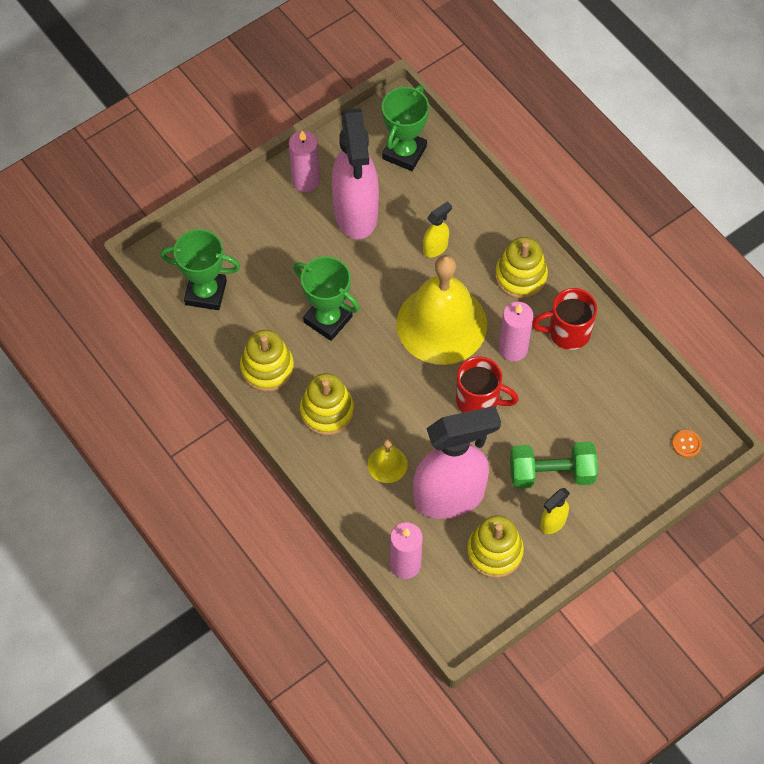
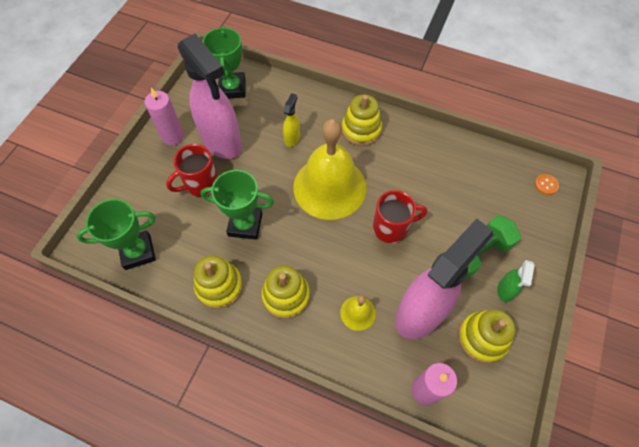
camera: 30 degrees left, 0 degrees up
pink candle [499,302,533,361] -> none
red mug [532,288,597,350] -> red mug moved to [166,144,218,196]
yellow spray bottle [540,488,570,534] -> green spray bottle [497,260,534,302]

